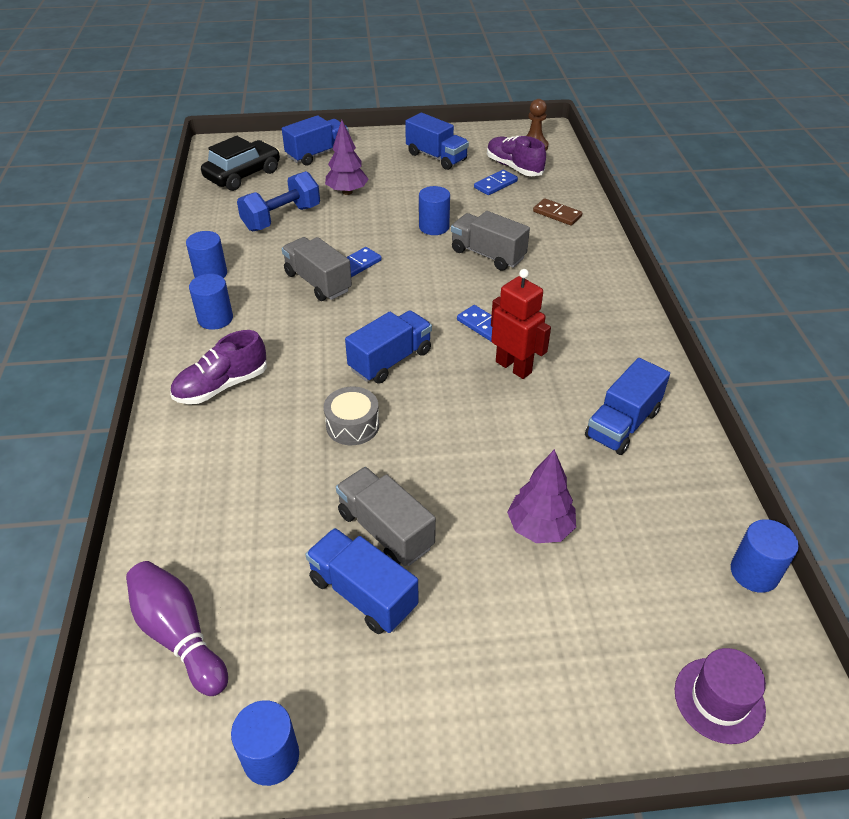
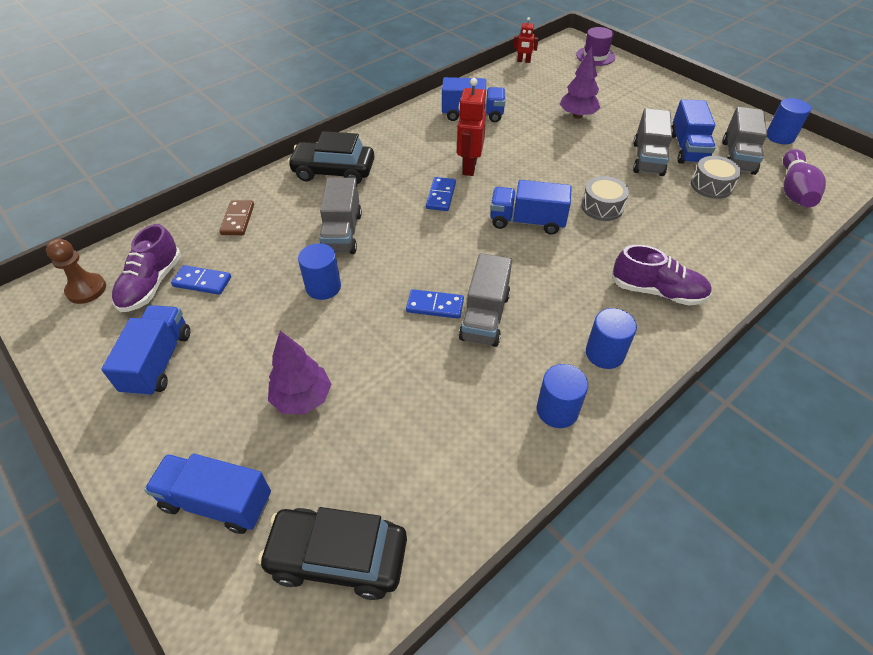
camera: 125 degrees left, 5 degrees up
blue dumbbell [237,171,320,231] -> none
blue cylinder [731,519,799,593] -> red robot [513,17,539,63]
none -> black car [288,131,374,184]
none -> grey drum [691,156,741,199]
none -> grey truck [723,107,767,175]

